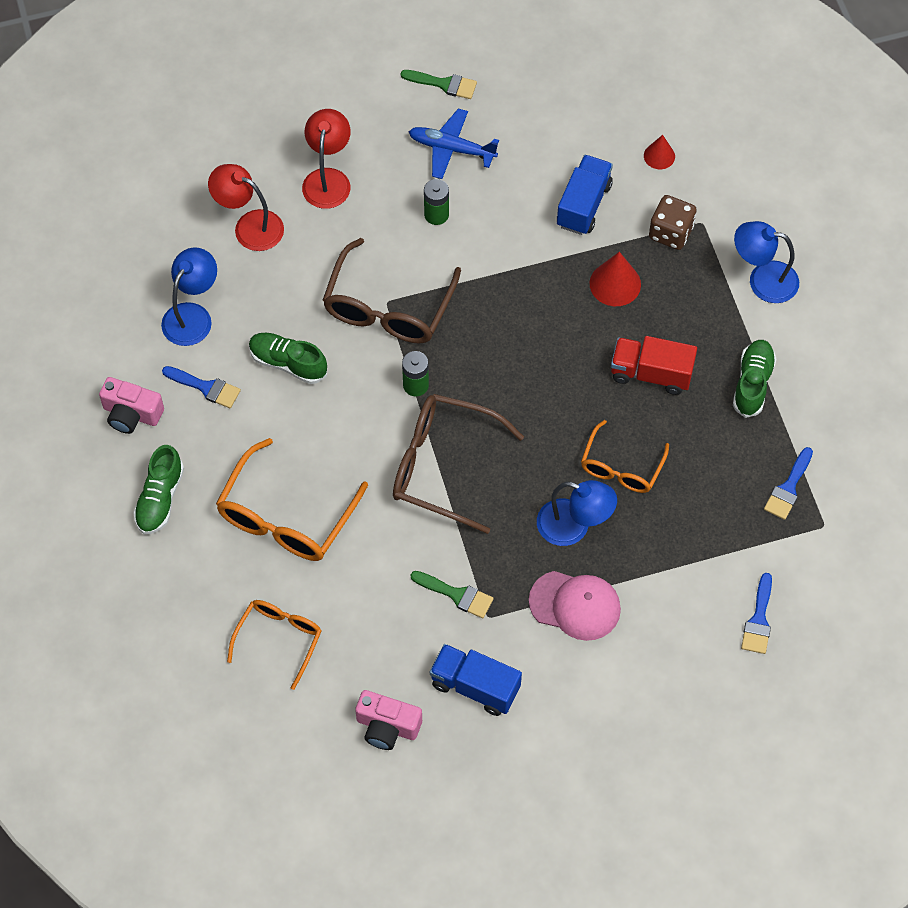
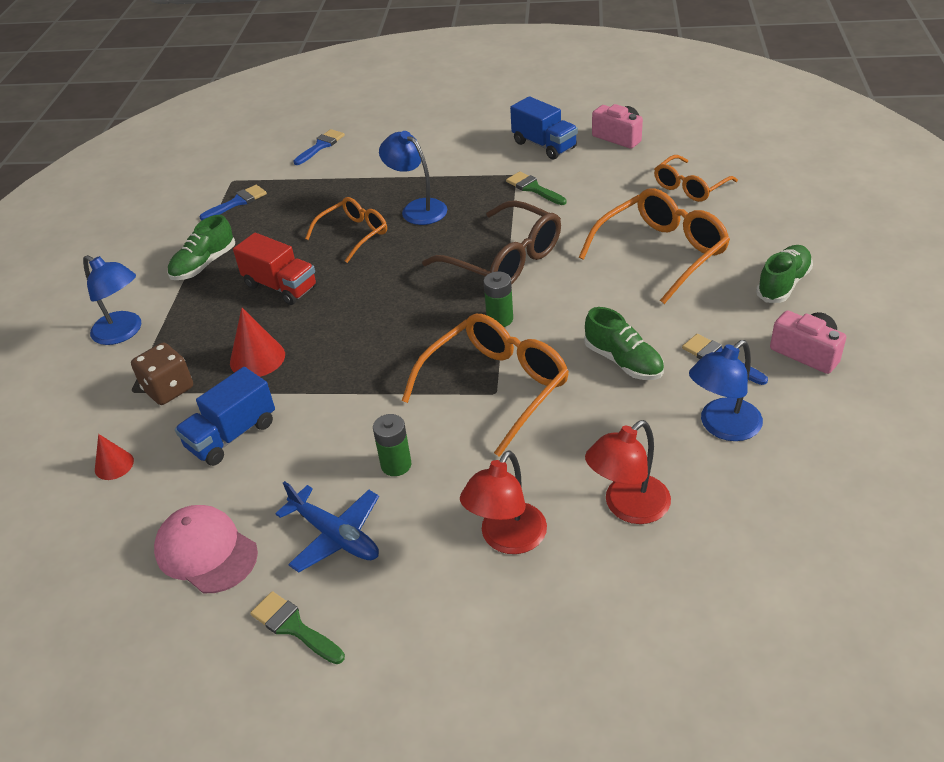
camera: 155 degrees left, 20 degrees down
red lamp [208,164,284,251] -> red lamp turned 90 degrees clockwise [585,420,671,524]
brown glasses [323,238,461,344] -> orange glasses [402,314,569,457]
pink cap [529,571,621,641] -> pink cap moved to [154,505,258,593]

